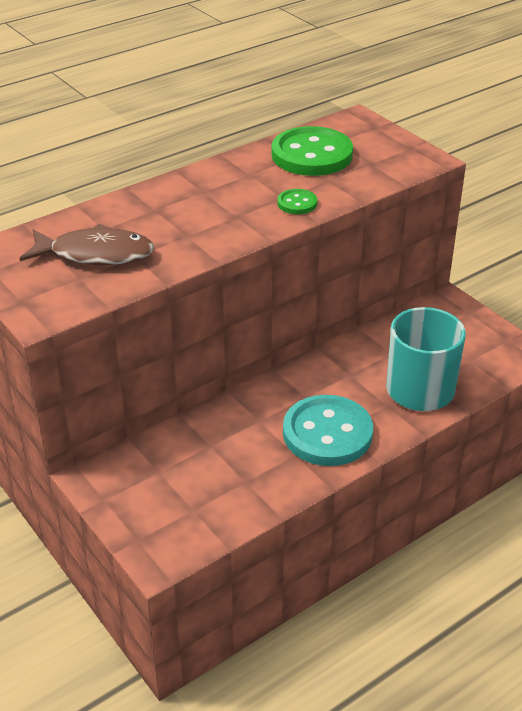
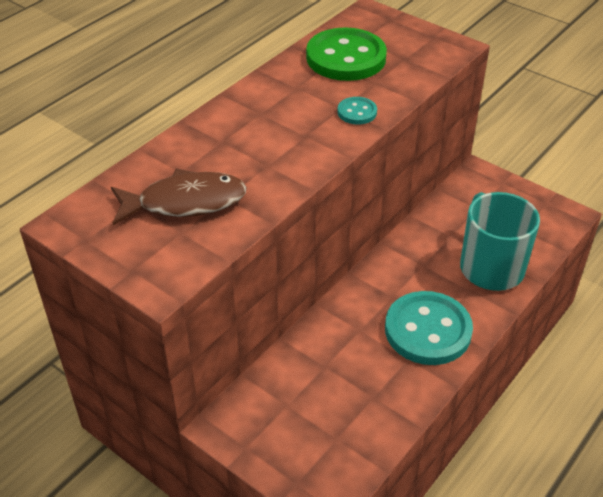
camera: 15 degrees left, 5 degrees up
green button [277,189,317,214] -> turquoise button [337,97,377,125]

